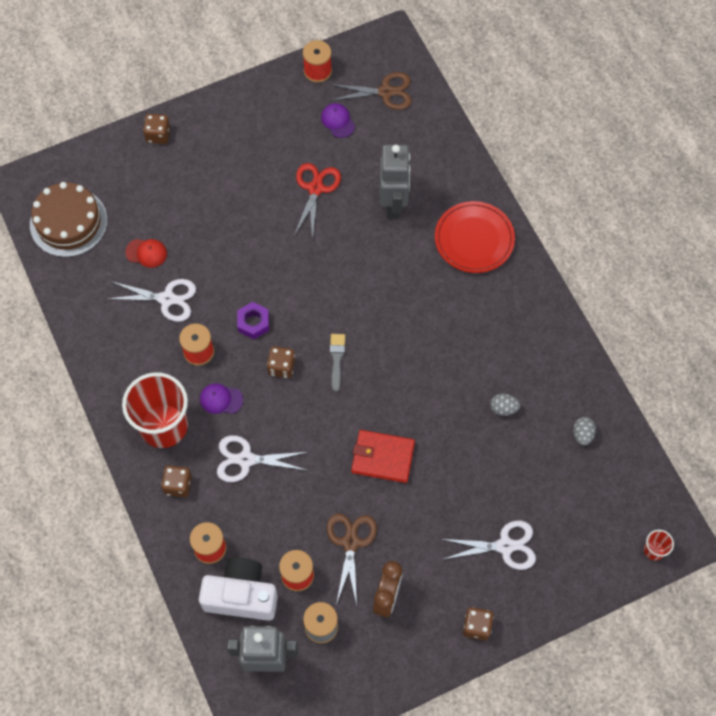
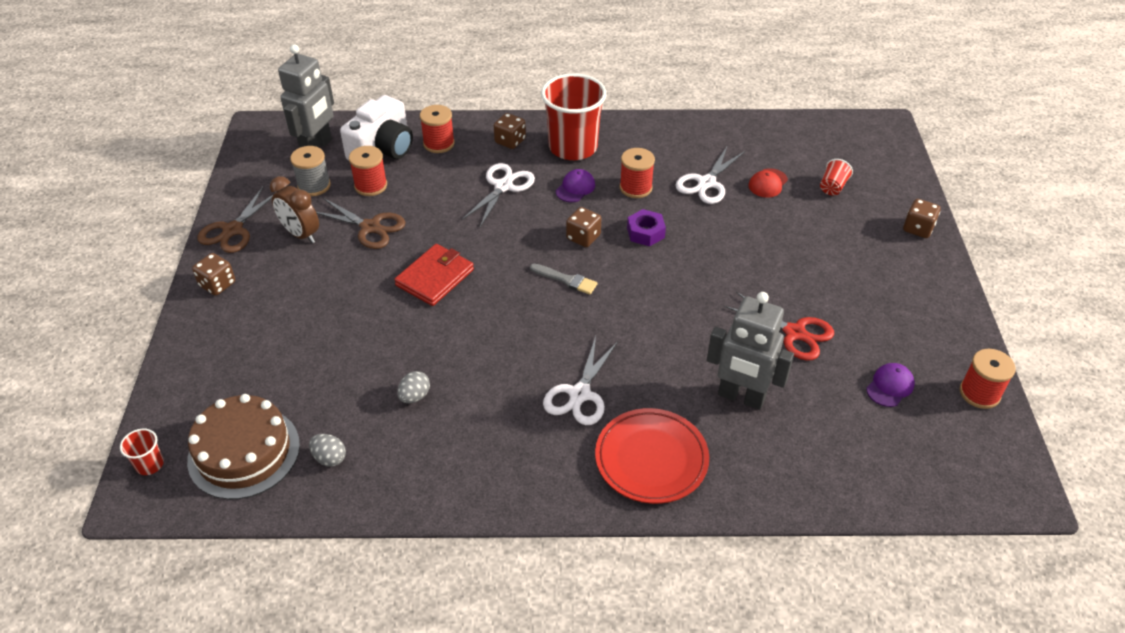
camera: 115 degrees right, 20 degrees down
brown cake [30,182,108,257] -> brown cake moved to [187,394,300,500]
purple cap [321,103,355,138] -> purple cap turned 45 degrees counterclockwise [866,363,915,407]
brown scissors [330,72,412,110] -> brown scissors moved to [197,187,274,253]
white scissors [442,521,536,570] -> white scissors moved to [543,336,619,425]
none -> red cup [820,159,853,196]

